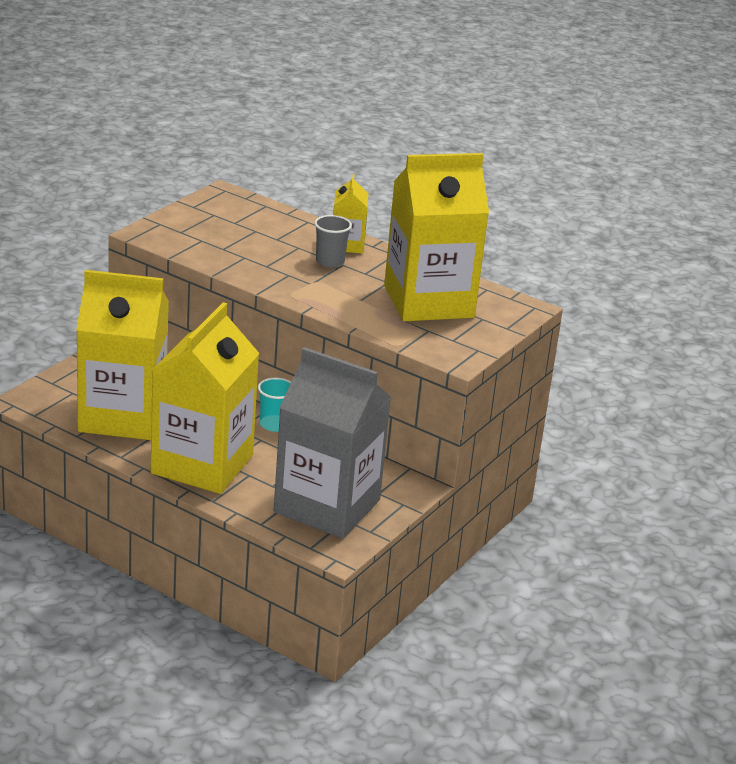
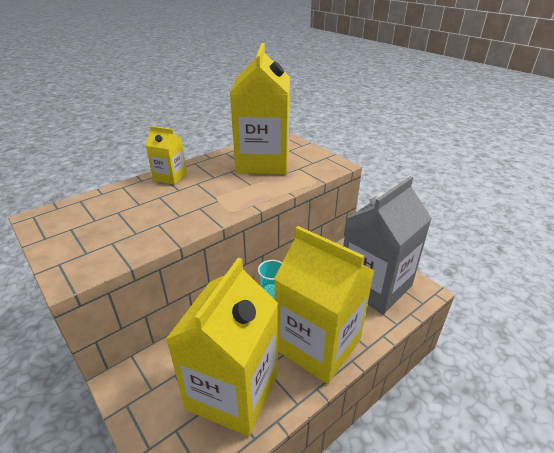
camera: 70 degrees left, 5 degrees up
grey cup [314,215,352,267] -> none

